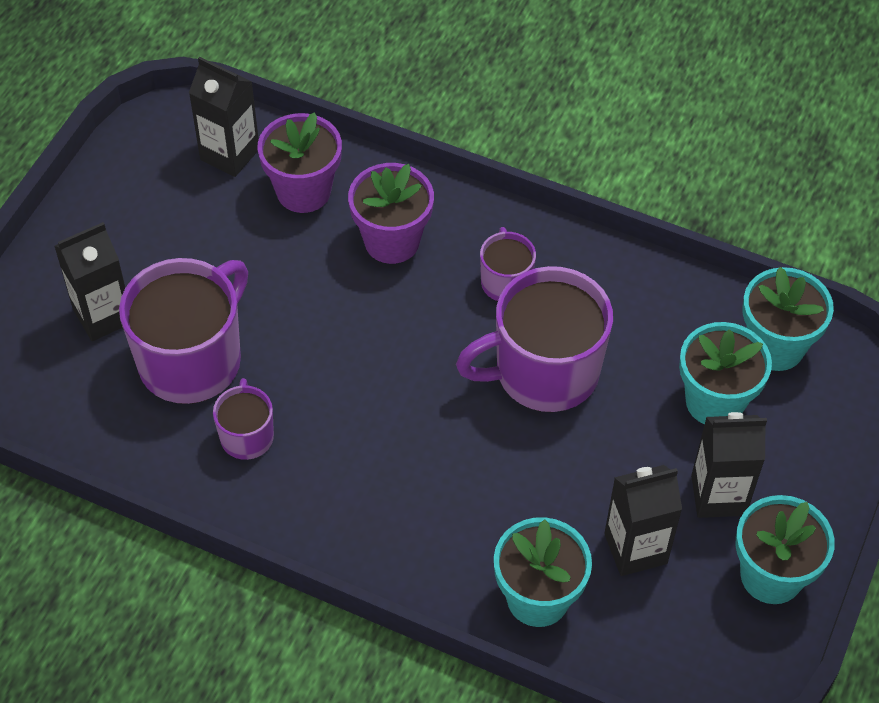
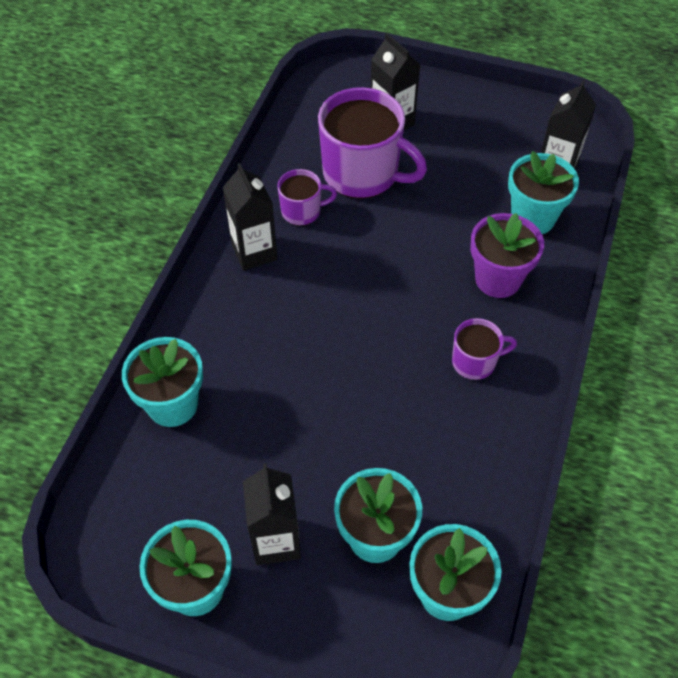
camera: 85 degrees right, 0 degrees up
purple flower pot [258,112,342,213] -> turquoise flower pot [508,151,579,234]
purple mug [456,266,613,412] -> none
black carton [604,465,682,576] -> black carton moved to [223,163,278,271]

